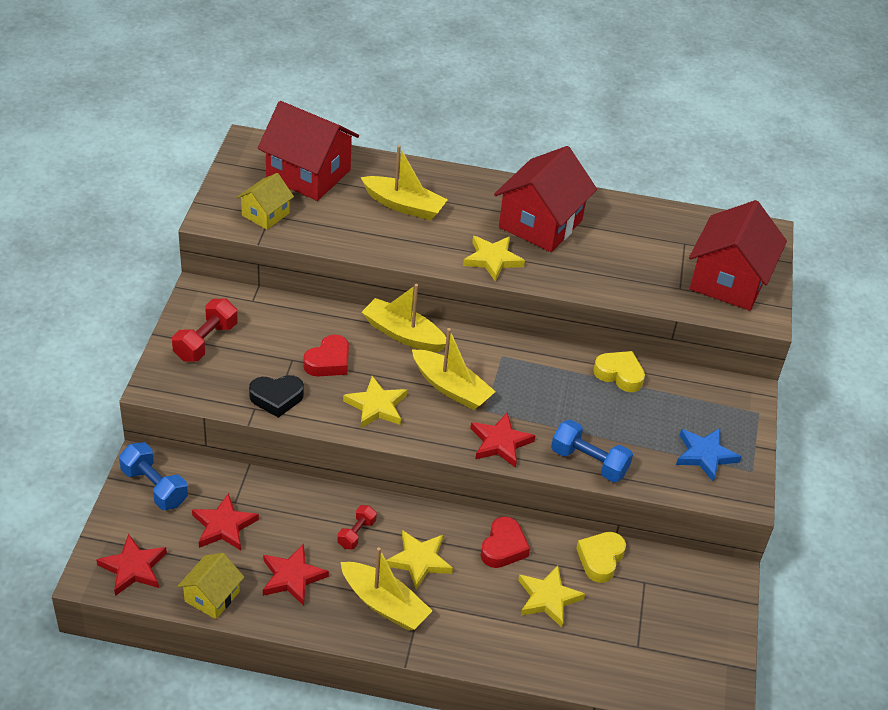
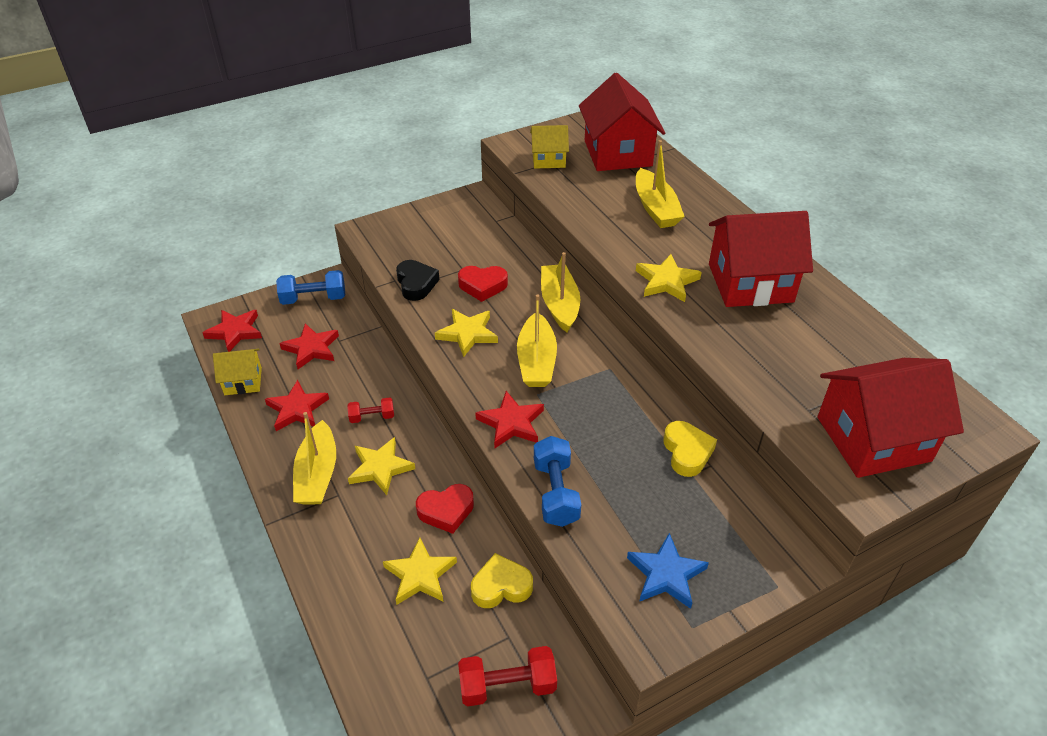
camera: 55 degrees right, 0 degrees up
blue dumbbell [119,442,188,510] -> blue dumbbell turned 75 degrees clockwise [276,270,345,305]
red dumbbell [172,298,238,362] -> red dumbbell moved to [458,646,557,706]
black heart [249,375,304,418] -> black heart turned 150 degrees counterclockwise [396,260,439,301]

